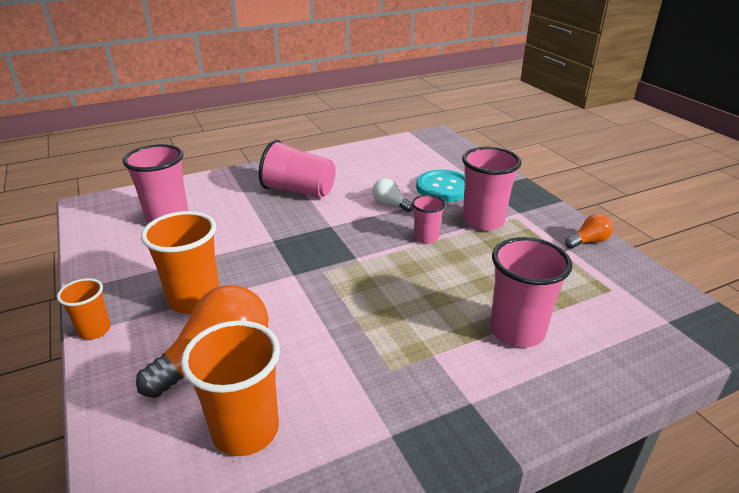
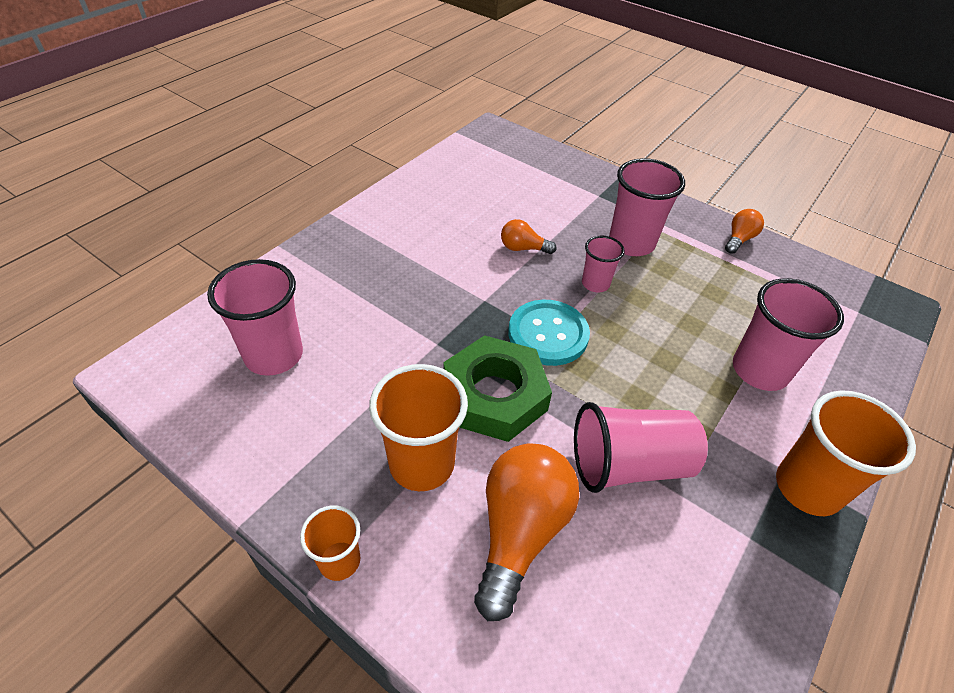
camera: 30 degrees left, 15 degrees up
orange cup [181,320,280,456] -> orange cup moved to [776,390,916,516]
pink cup [259,140,336,198] -> pink cup moved to [574,402,708,493]
white light bulb [372,178,414,212] -> orange light bulb [501,219,557,254]
turquoise button [416,170,465,202] -> turquoise button moved to [508,300,590,366]
none -> green nut [443,335,552,442]

